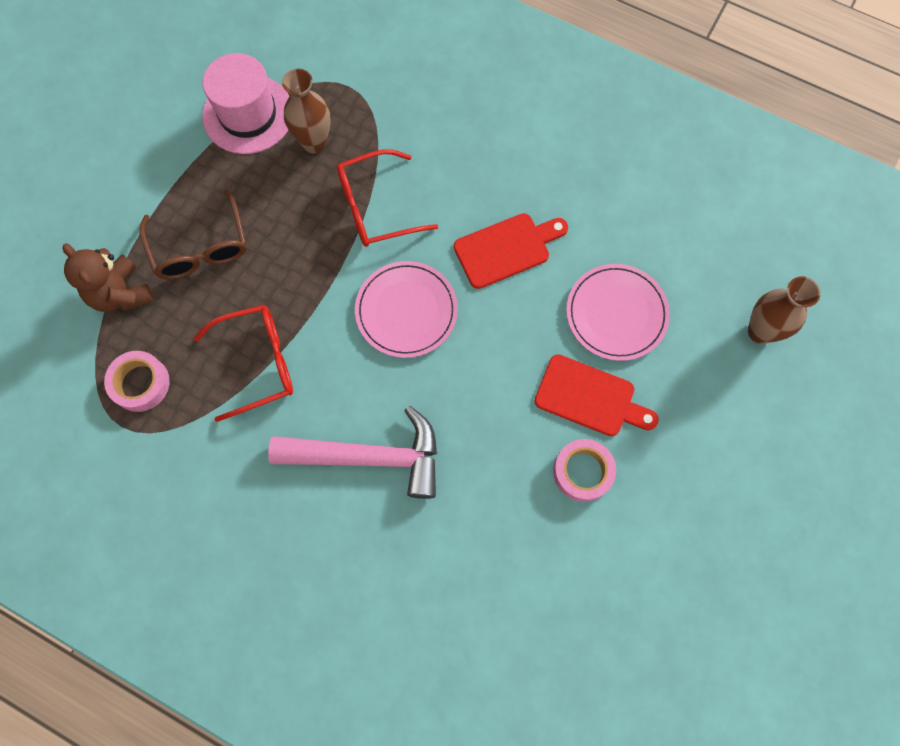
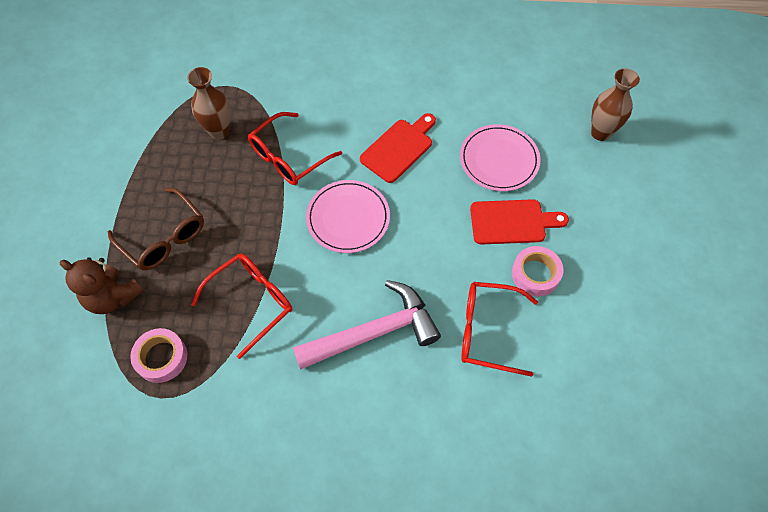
camera: 25 degrees left, 10 degrees down
pink hat [202,53,290,154] -> none
none -> red glasses [461,282,538,377]

